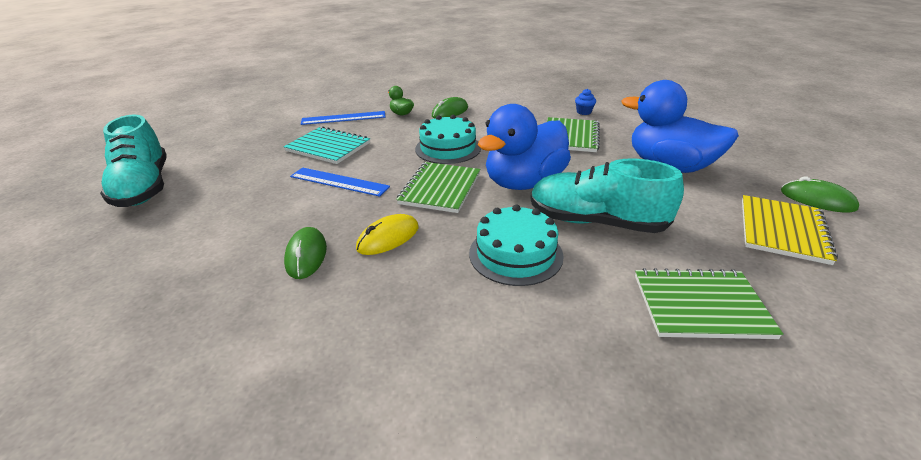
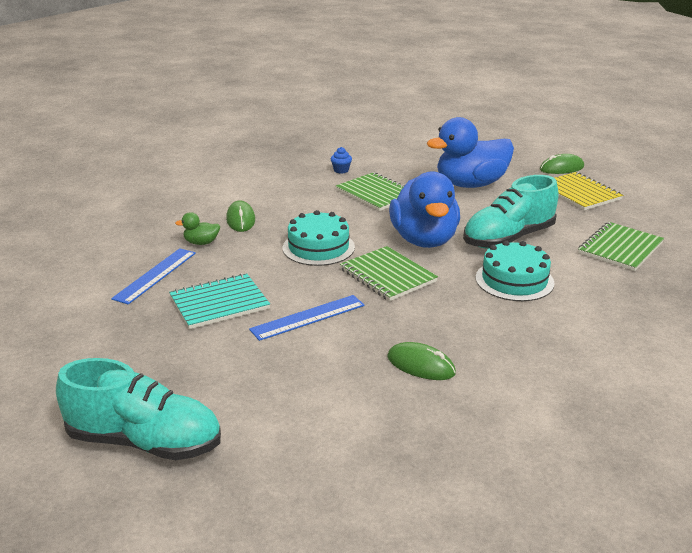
camera: 55 degrees left, 5 degrees down
yellow mouse [356,214,418,255] -> none

